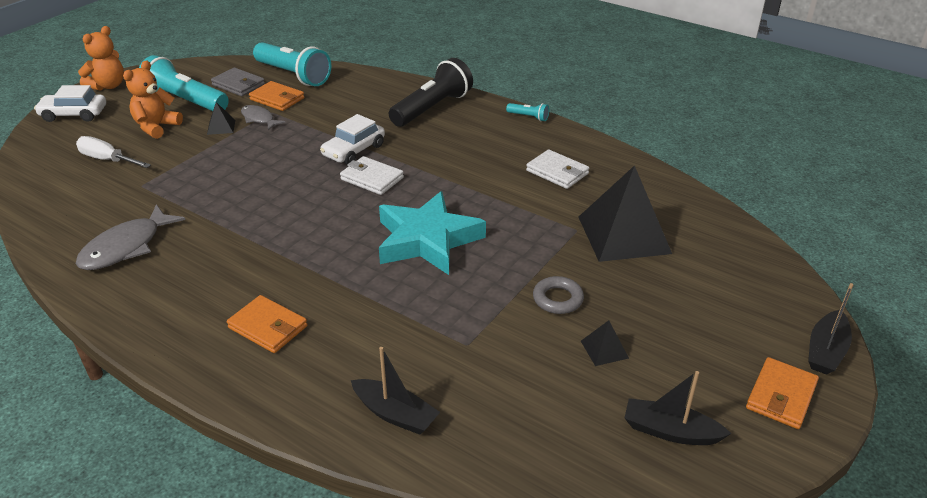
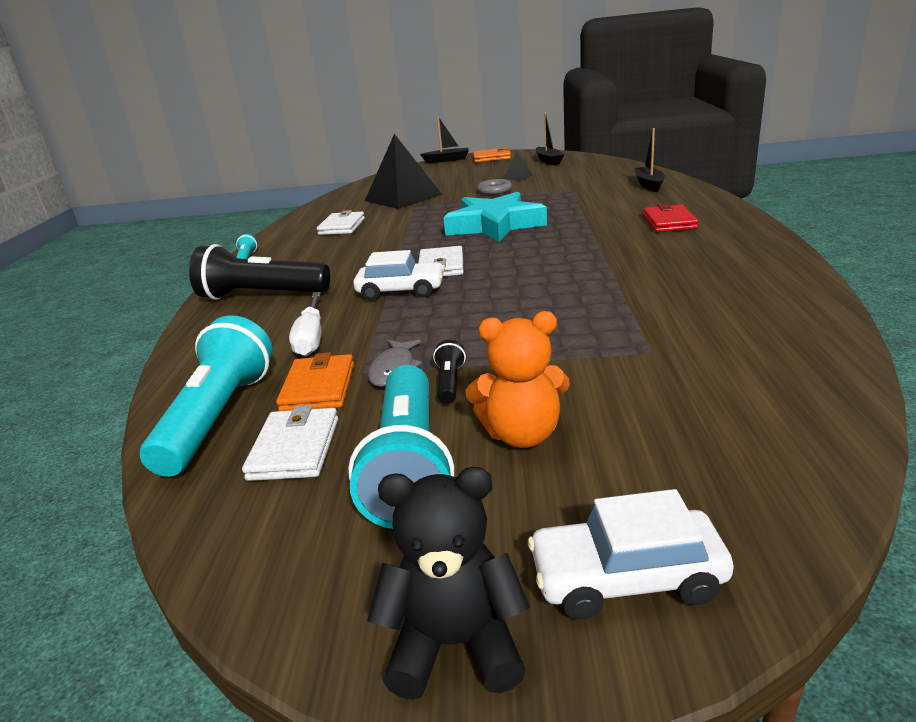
camera: 120 degrees left, 10 degrees down
white car [34,85,106,122] -> white car turned 120 degrees clockwise [528,489,734,620]
white screwdriver [76,136,151,168] -> white screwdriver moved to [289,292,322,356]
grey fish [76,204,185,270] -> none
orange teddy bear [78,26,124,91] -> black teddy bear [367,467,530,700]
black pyramid [207,102,235,135] -> black flashlight [433,340,466,404]
grey wallet [211,67,265,96] -> white wallet [242,405,338,481]
orange wallet [227,295,307,353] -> red wallet [643,204,698,232]

